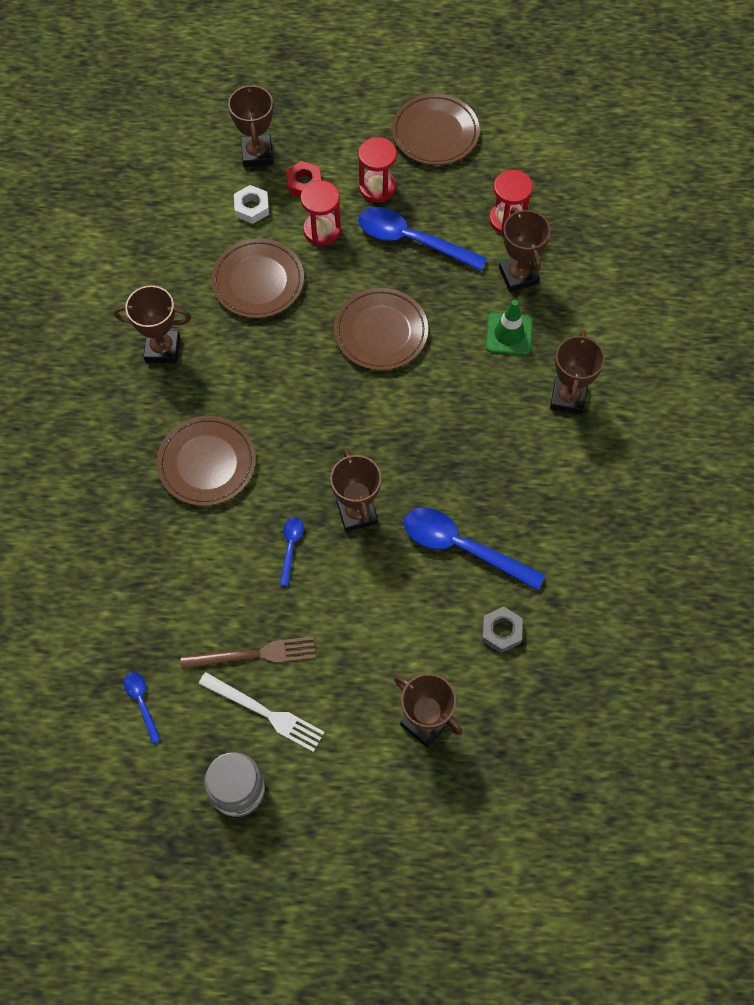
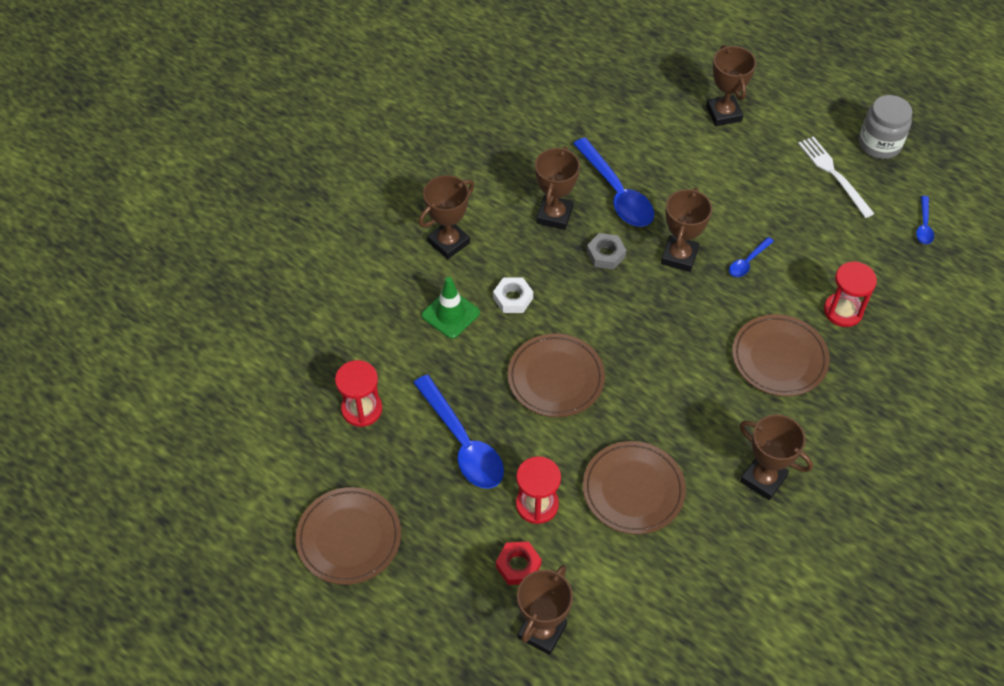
camera: 145 degrees left, 10 degrees down
brown fork [181,636,316,669] -> none
white nut [234,185,269,224] -> white nut moved to [493,278,533,313]
red hourglass [358,137,397,202] -> red hourglass moved to [824,261,877,327]
grey nut [482,606,523,653] -> grey nut moved to [587,233,626,269]
brown trophy [499,207,550,292] -> brown trophy moved to [535,146,580,230]

